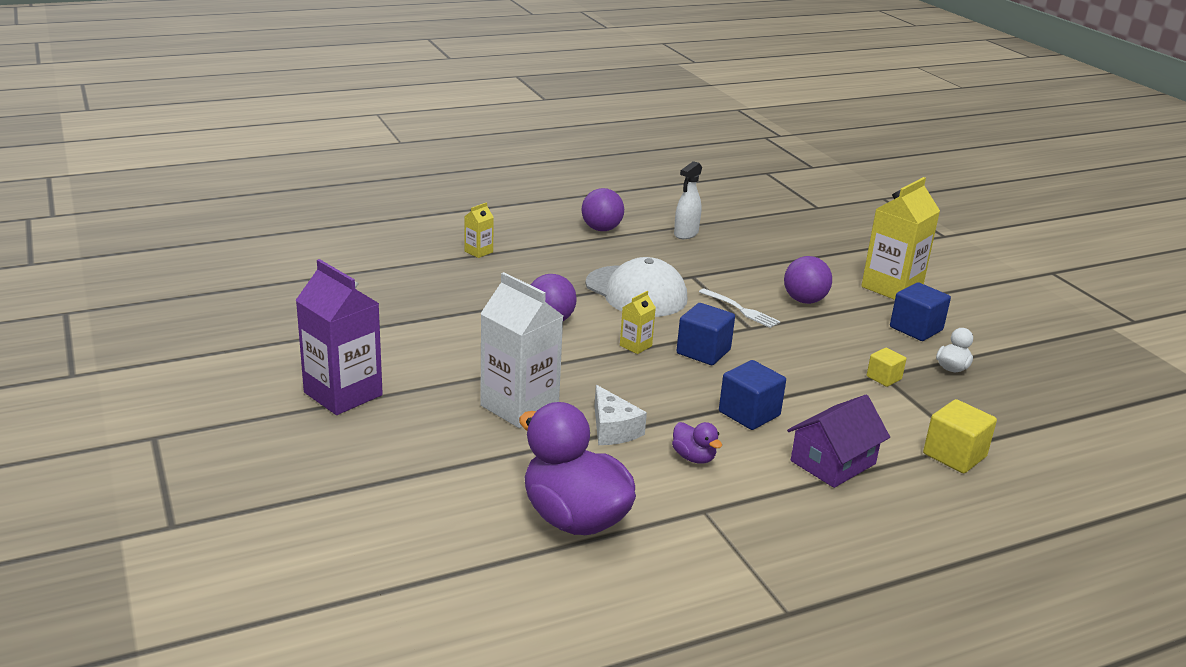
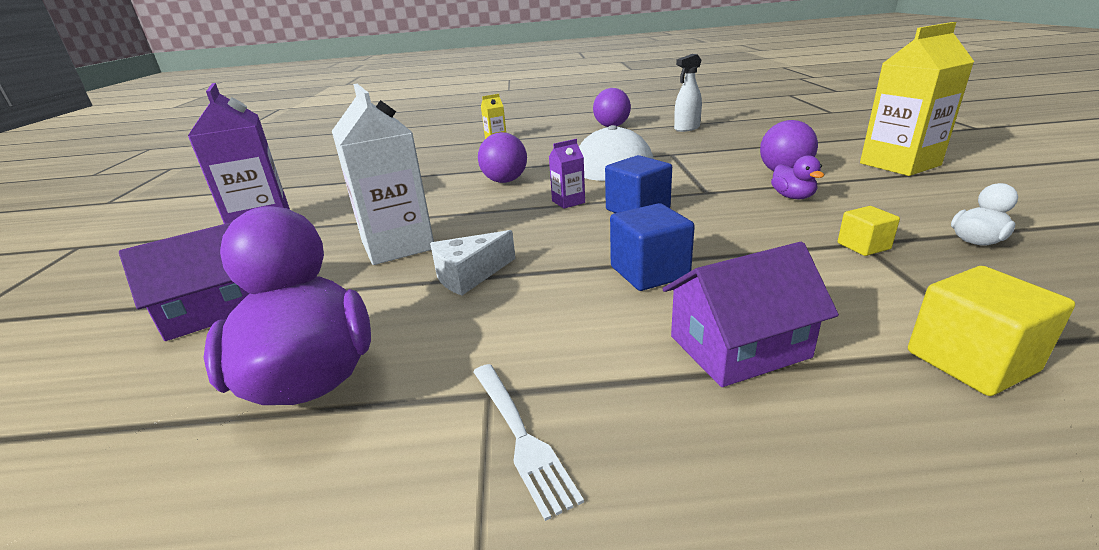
camera: 25 degrees right, 0 degrees up
white cheese [594,385,647,445] -> white cheese turned 60 degrees clockwise [430,230,516,296]
yellow carton [620,291,656,354] -> purple carton [549,139,585,209]
purple duck [672,422,722,464] -> purple duck moved to [771,155,824,199]
white fork [699,288,780,328] -> white fork moved to [473,364,584,521]
blue cube [890,282,951,341] -> none
none -> purple house [119,222,250,341]

